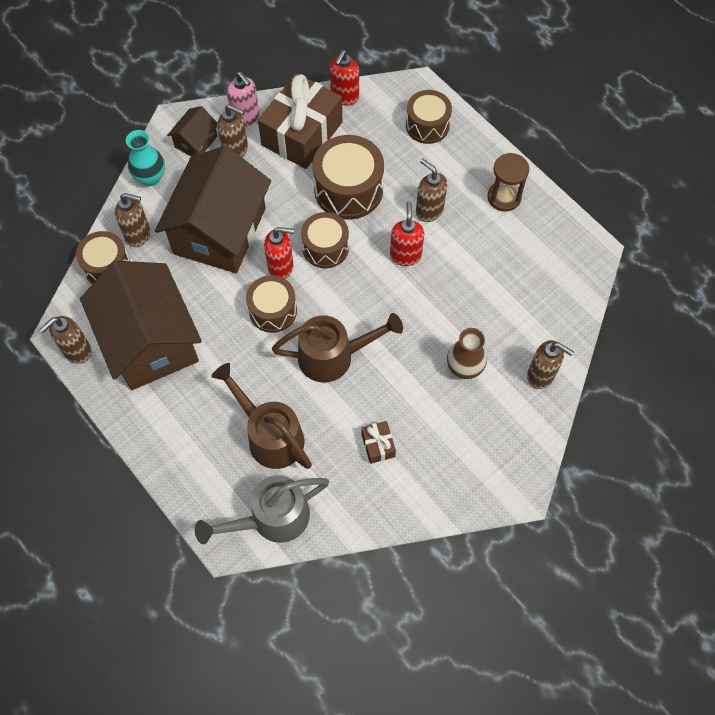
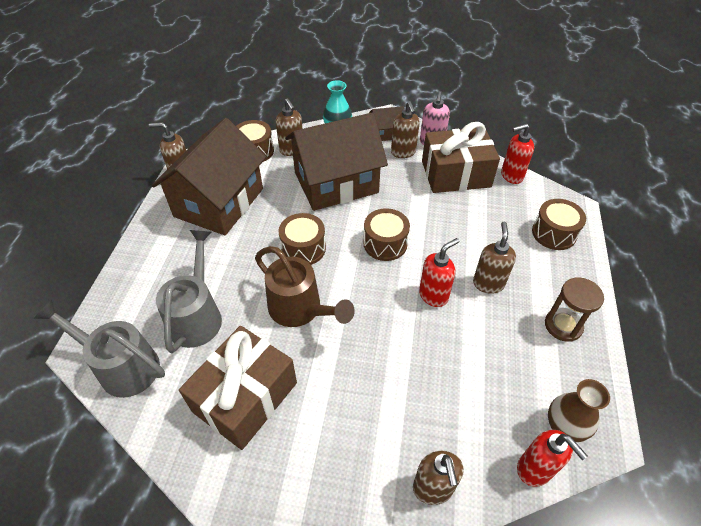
camera: 50 degrees right, 15 degrees down
brown watering can [211,363,312,469] -> grey watering can [156,230,222,353]
red soap dispenser [264,227,294,279] -> red soap dispenser moved to [517,430,588,487]
brown drum [313,135,384,220] -> none
brown gift [361,421,396,464] -> brown gift [179,326,297,450], size x2.37
brown vase [447,328,487,379] -> brown vase moved to [548,379,610,442]

